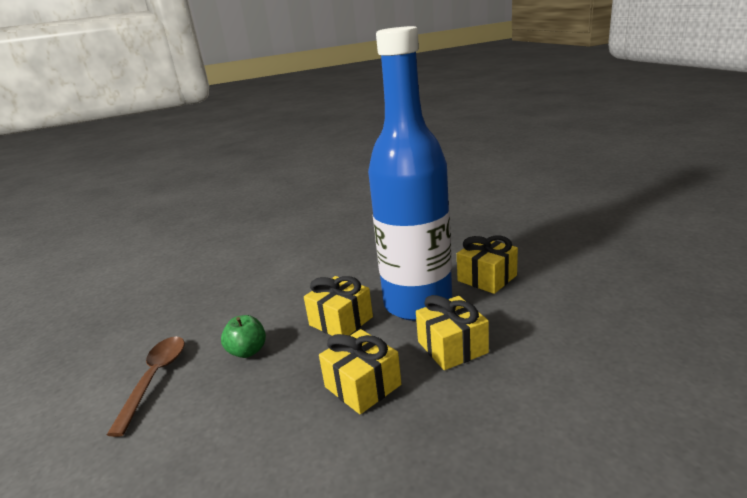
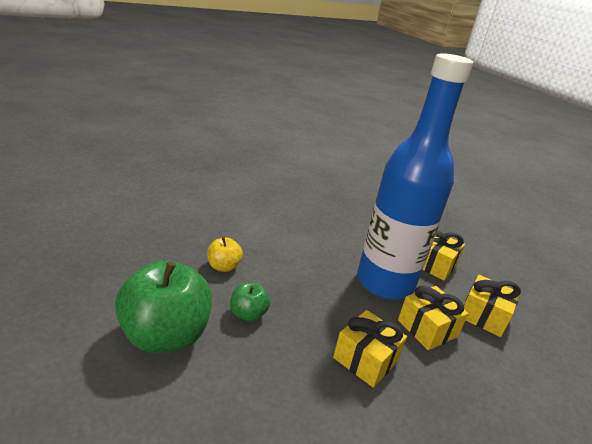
camera: 15 degrees left, 5 degrees up
brown spoon [107,336,185,437] -> green apple [115,260,212,353]
yellow gift [304,276,373,336] -> yellow gift moved to [464,275,521,337]
none -> yellow apple [207,237,243,272]

